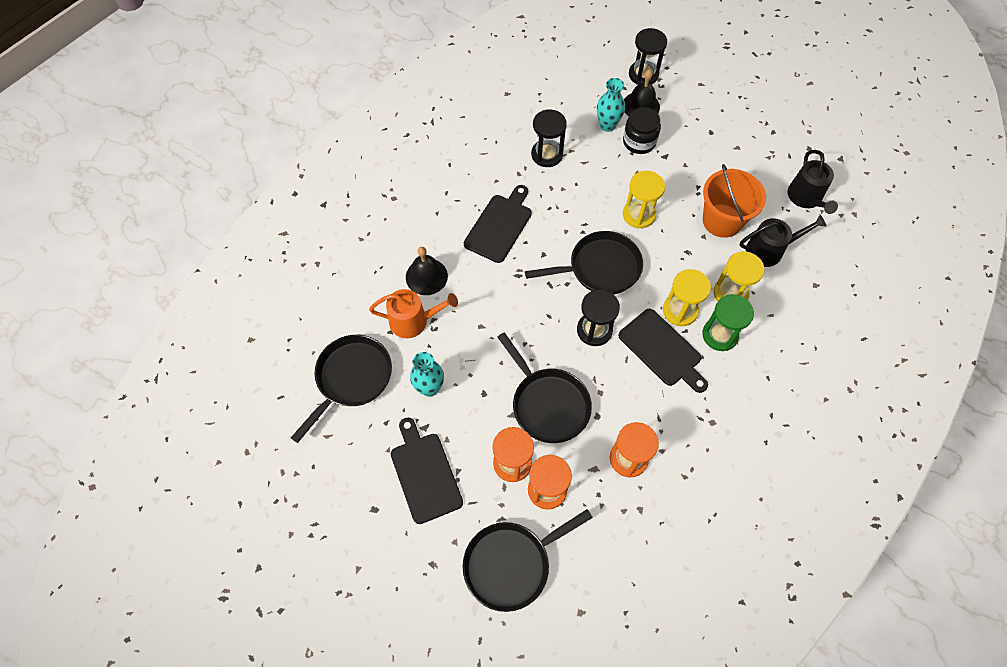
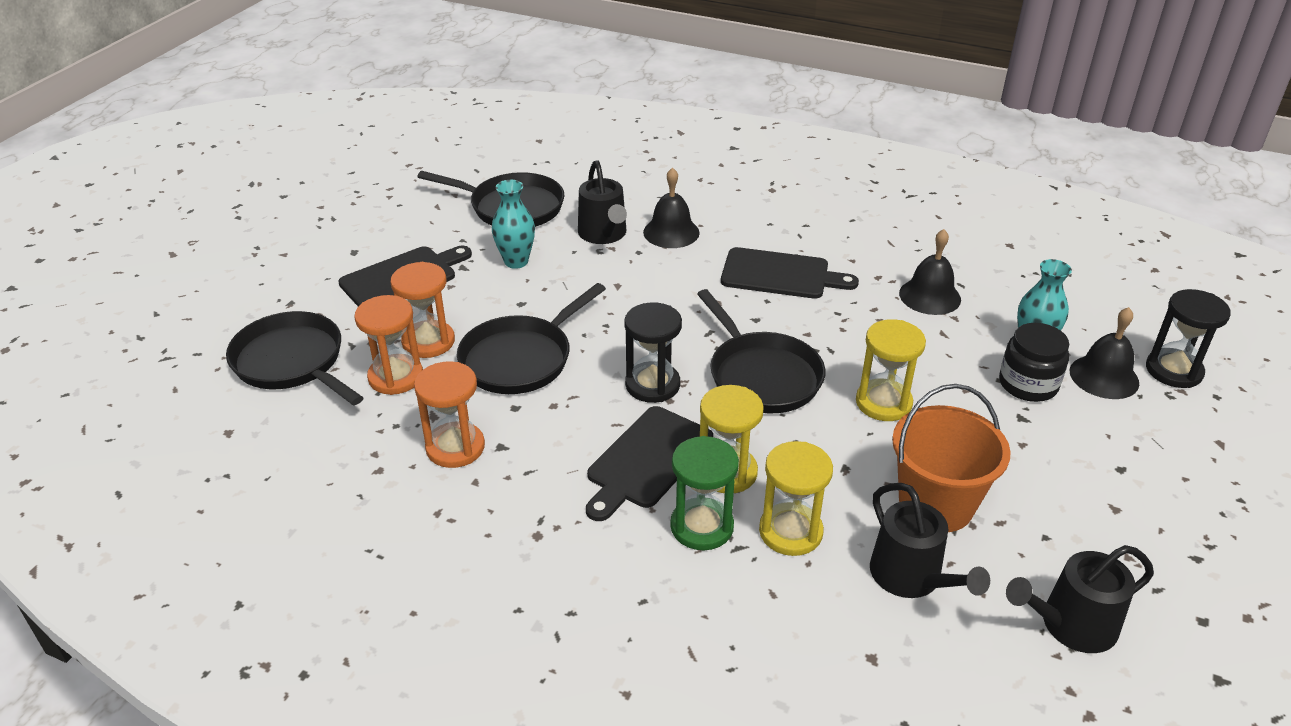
camera: 75 degrees right, 25 degrees down
orange watering can [369,289,458,338] -> black watering can [578,160,627,244]
black hourglass [531,110,567,167] -> black bell [899,229,961,315]

